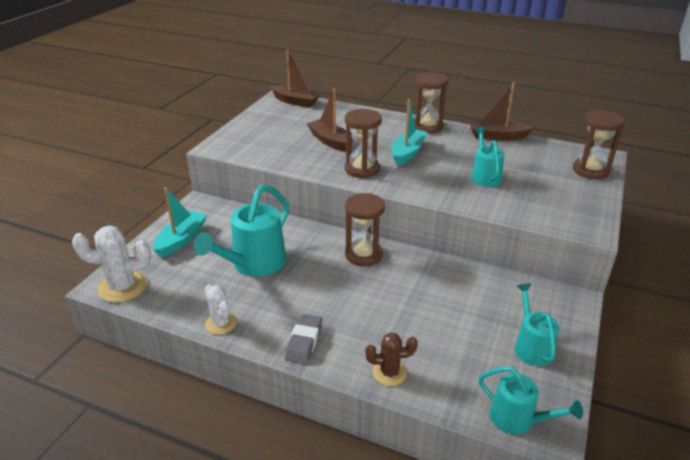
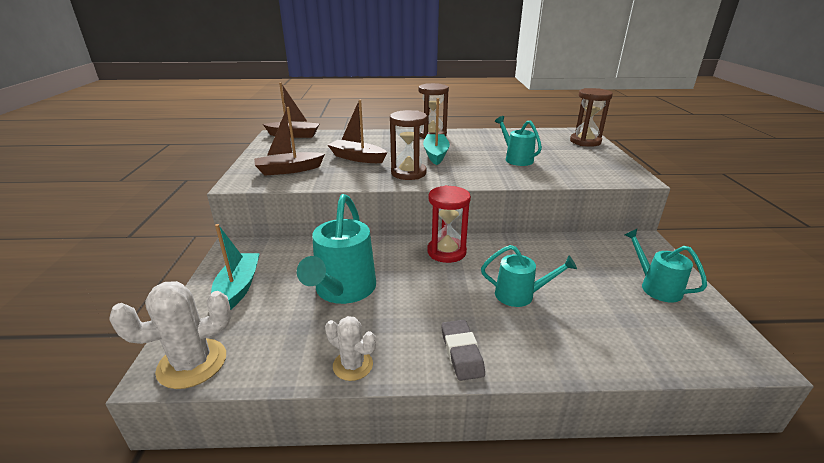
camera: 25 degrees left, 5 degrees down
brown hourglass [345,193,385,266] -> red hourglass [427,185,471,263]
brown cactus [365,332,418,386] -> none
brown boat [470,82,534,140] -> brown boat moved to [254,107,325,176]
turquoise watering can [479,367,583,435] -> turquoise watering can moved to [481,245,577,307]

